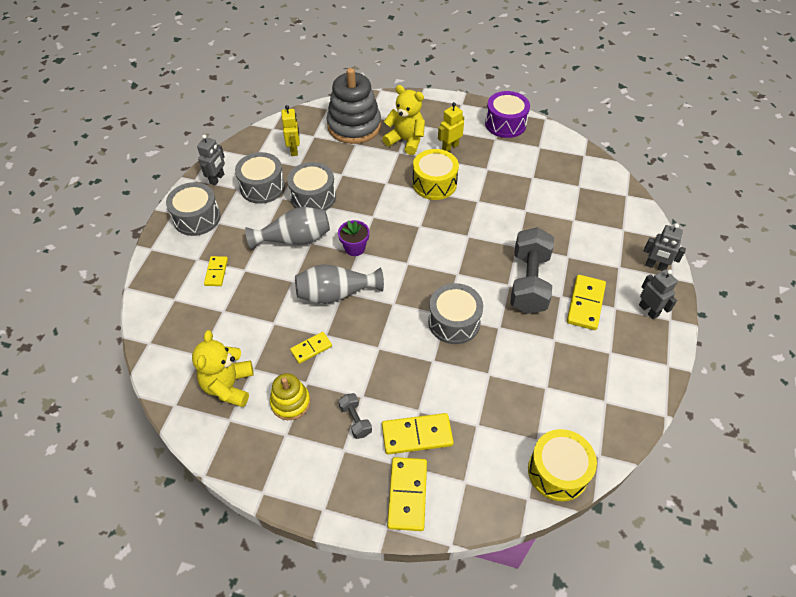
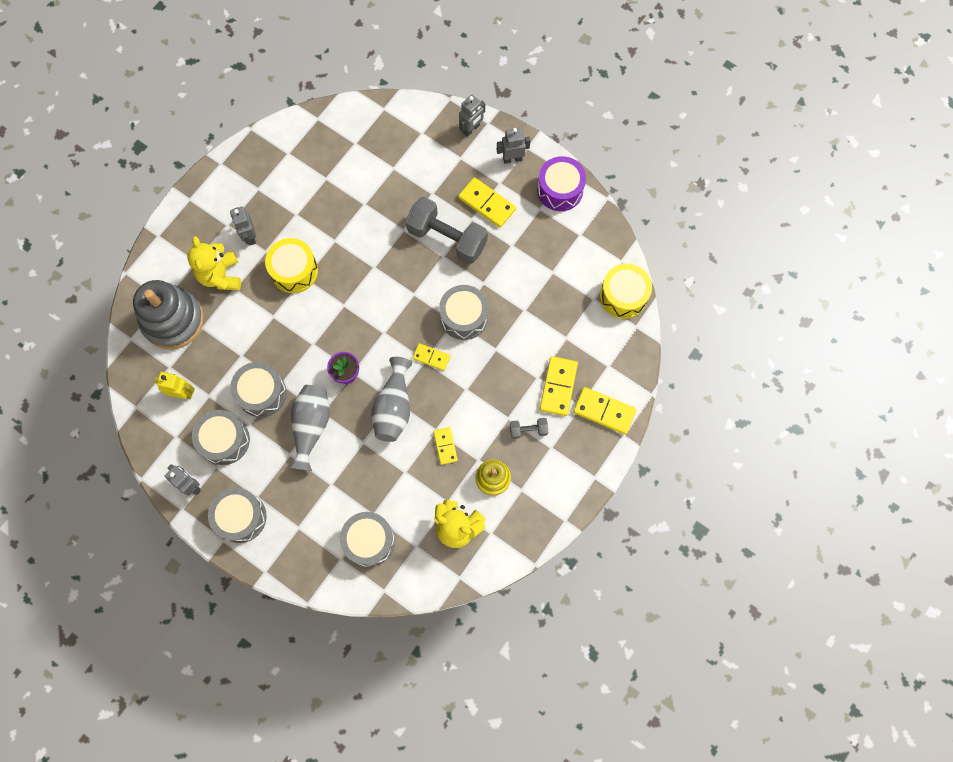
camera: 70 degrees left, 20 degrees up
yellow domino [204,256,228,286] -> yellow domino moved to [413,343,450,371]
yellow teddy bear [382,85,425,155] -> yellow teddy bear turned 60 degrees counterclockwise [187,236,241,290]
yellow robot [438,102,464,151] -> grey robot [230,207,256,246]
purple drum [485,91,530,138] -> purple drum moved to [537,156,586,211]
none -> grey drum [340,512,395,567]

